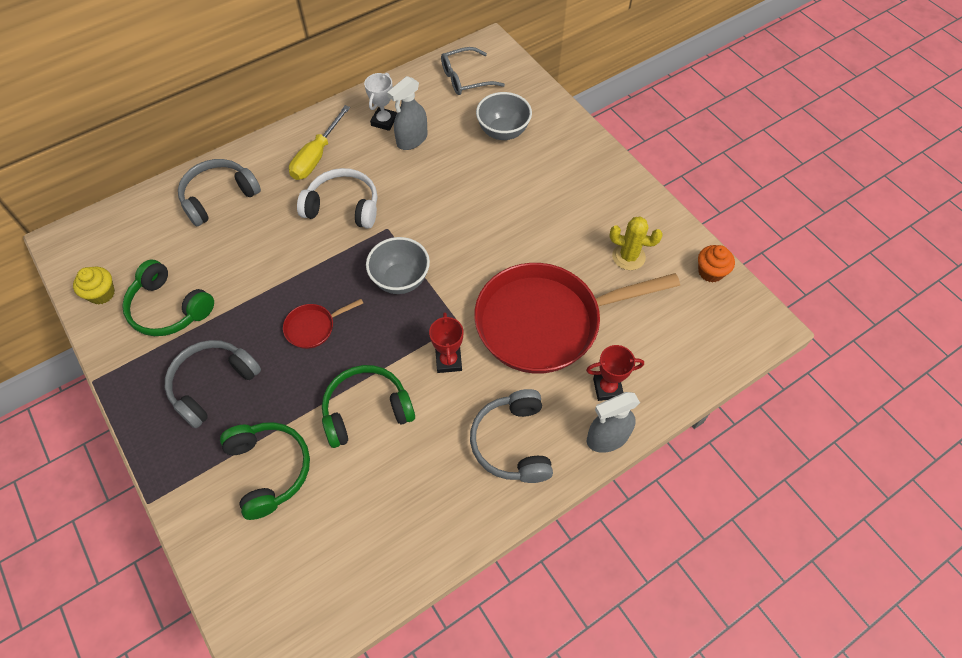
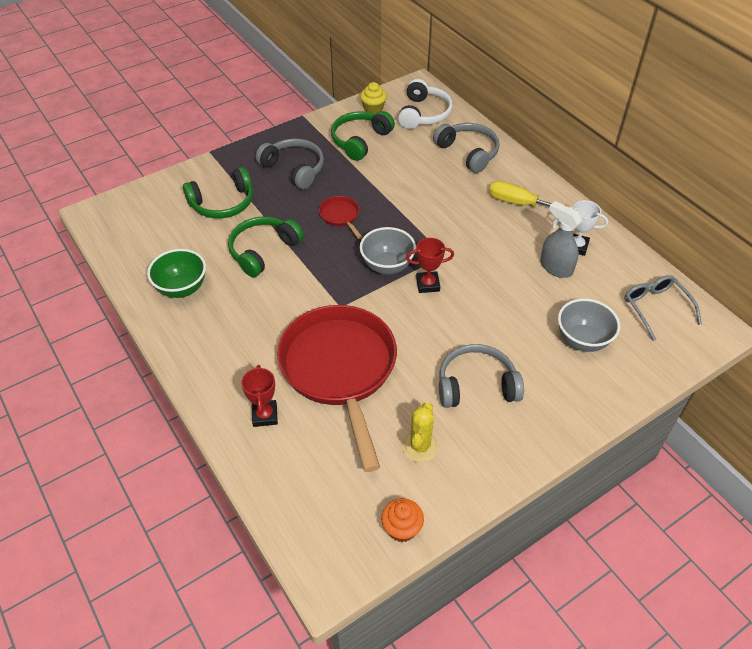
camera: 90 degrees right, 10 degrees down
white headphones [297,168,377,229] -> white headphones moved to [398,79,453,129]
green headphones [322,365,415,448] -> green headphones turned 120 degrees counterclockwise [228,216,304,277]
red trophy [429,312,464,373] -> red trophy moved to [406,238,454,293]
grey headphones [470,389,553,483] -> grey headphones moved to [439,344,524,408]
grey spray bottle [587,392,640,453] -> none
none -> green bowl [147,249,206,298]

